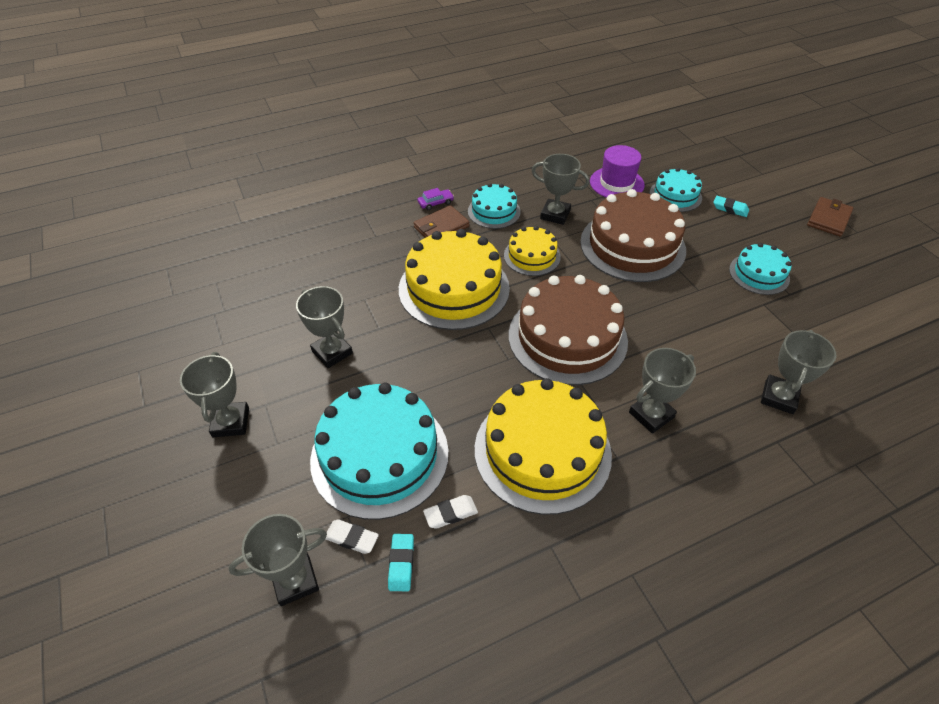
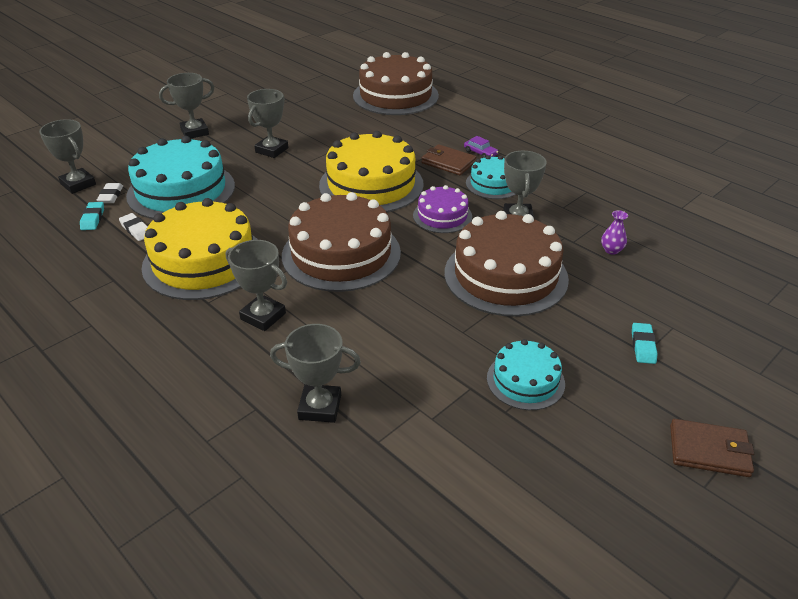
camera: 70 degrees right, 10 degrees down
turquoise eraser [388,534,414,591] -> turquoise eraser turned 75 degrees counterclockwise [80,202,104,230]
yellow cake [504,226,561,276] -> purple cake [413,185,472,233]
purple hat [590,145,645,198] -> purple vase [601,210,628,255]
turquoise cake [650,168,702,212] -> none
none -> brown cake [353,52,439,115]

